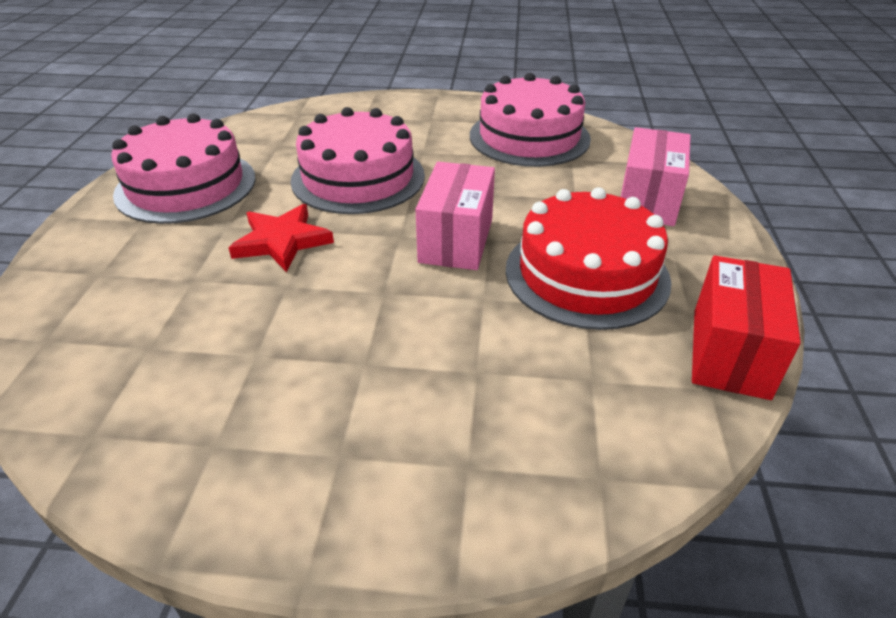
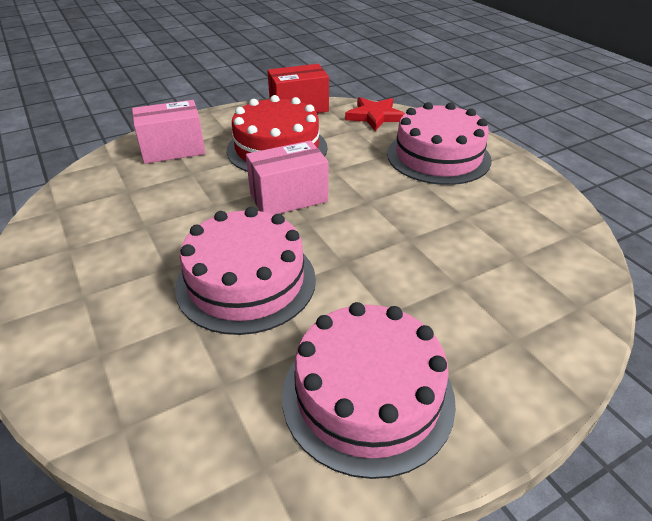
camera: 125 degrees left, 0 degrees up
red star [228,204,334,272] -> red star moved to [345,97,405,131]
pink cake [470,73,591,167] -> pink cake moved to [387,102,491,185]

